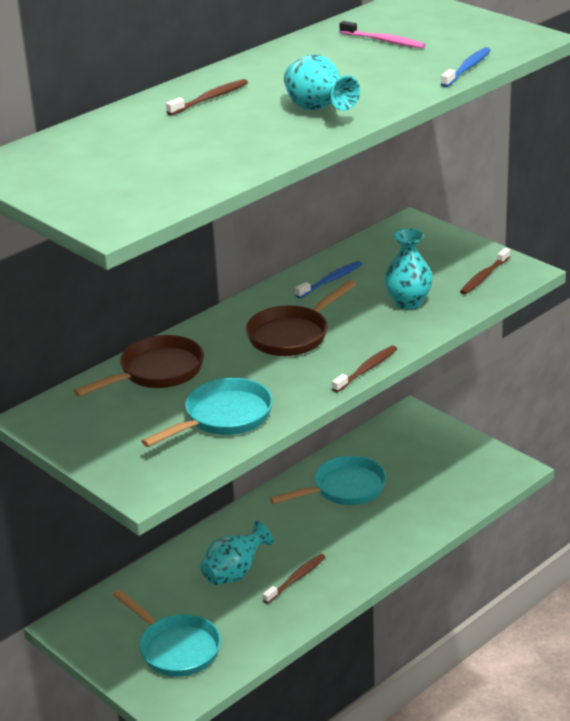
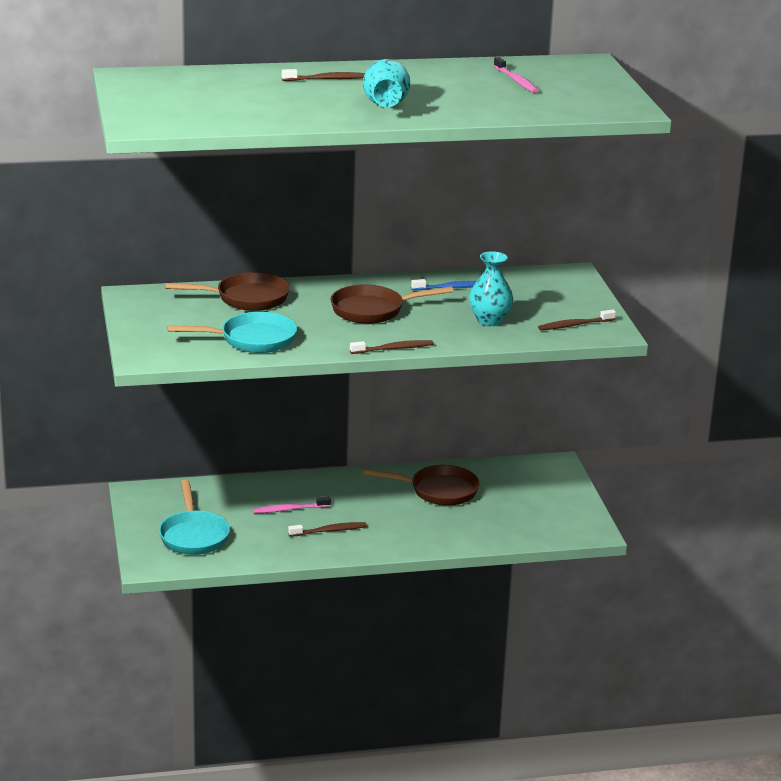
camera: 30 degrees right, 5 degrees down
turquoise vase [200,521,274,585] -> pink toothbrush [253,496,331,513]
turquoise pan [270,456,386,505] -> brown pan [363,465,480,506]
blue toothbrush [441,47,491,87] -> none

